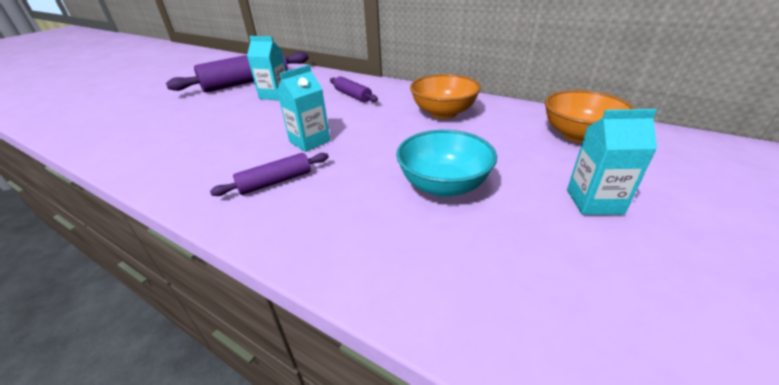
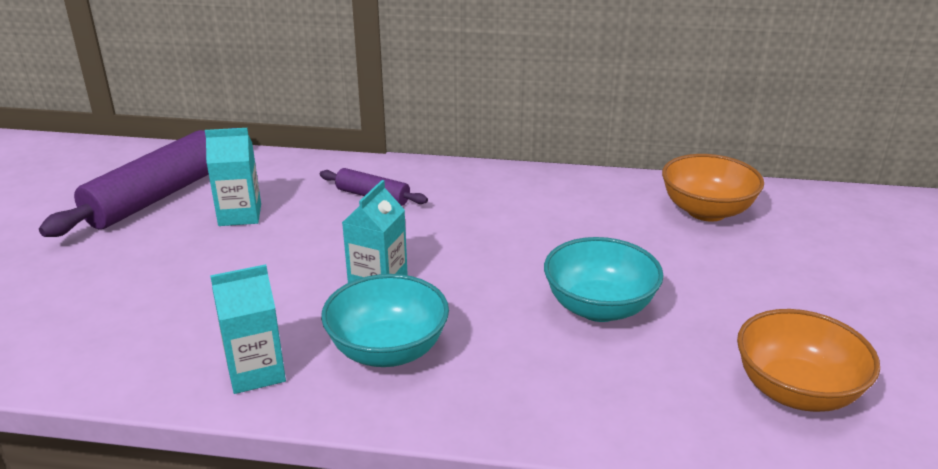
camera: 25 degrees left, 5 degrees down
purple rolling pin [210,153,329,196] -> turquoise bowl [321,274,449,367]
orange bowl [410,74,481,119] -> orange bowl moved to [737,309,880,412]
turquoise carton [567,109,657,215] -> turquoise carton moved to [210,264,286,394]

